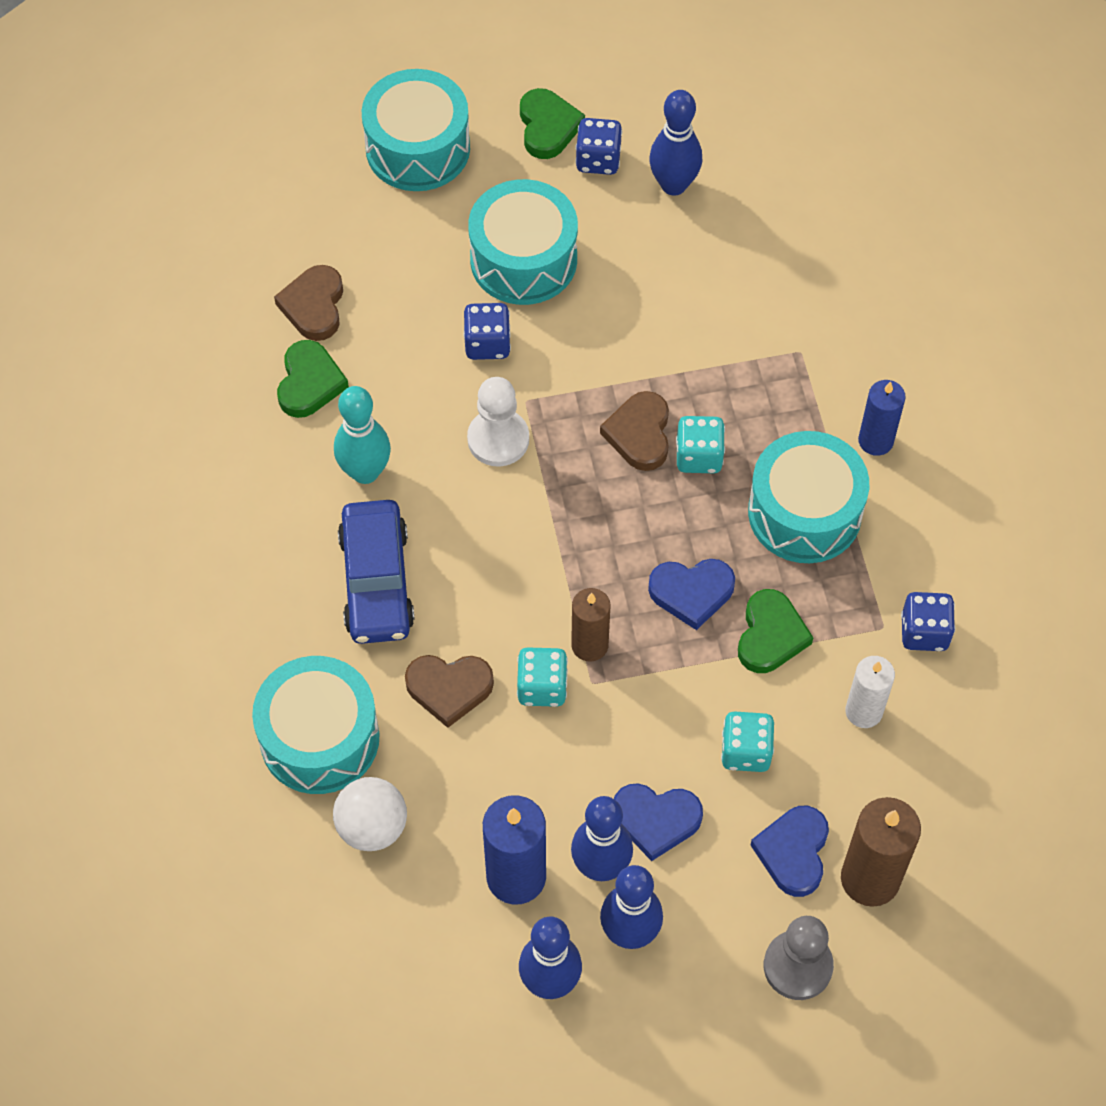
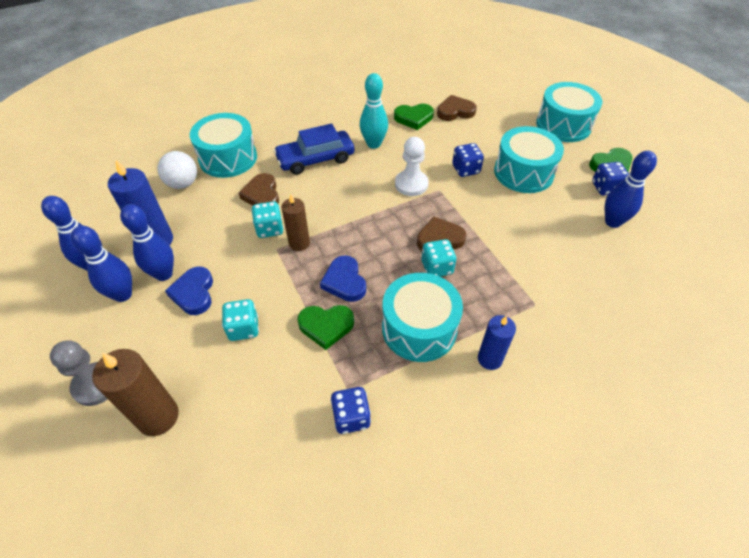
camera: 75 degrees right, 10 degrees down
blue heart [751,806,829,897] -> none
white candle [845,656,895,728] -> none

